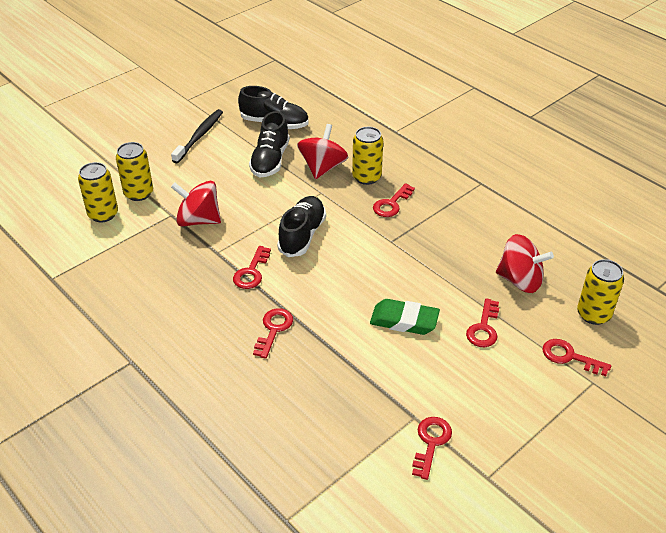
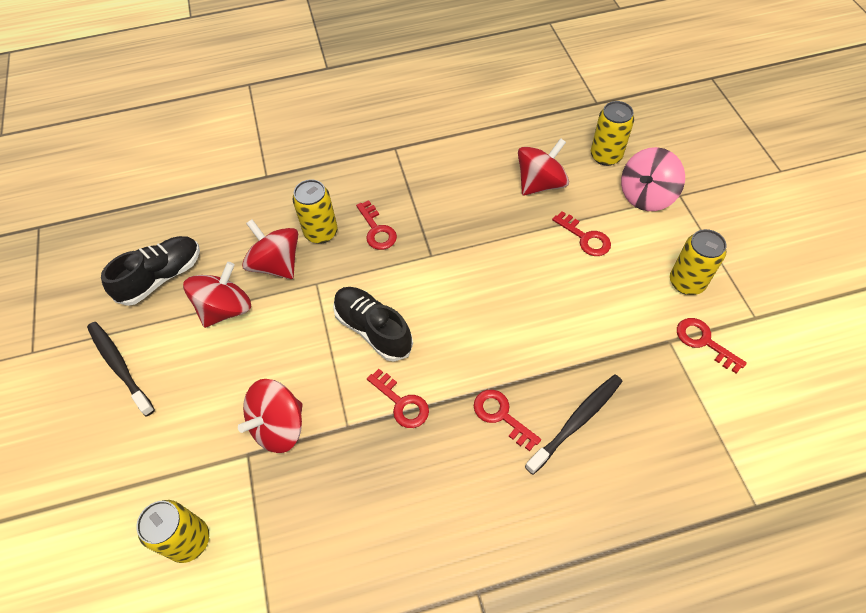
camera: 60 degrees left, 15 degrees up
yellow can [116,142,153,201] -> yellow can moved to [670,229,727,295]
black shoe [249,111,290,178] -> red spinning top [183,262,251,328]
green eraser [370,299,440,335] -> none
red key [542,339,611,376] -> pink spinning top [621,147,685,211]
none -> black toothbrush [525,375,623,475]

